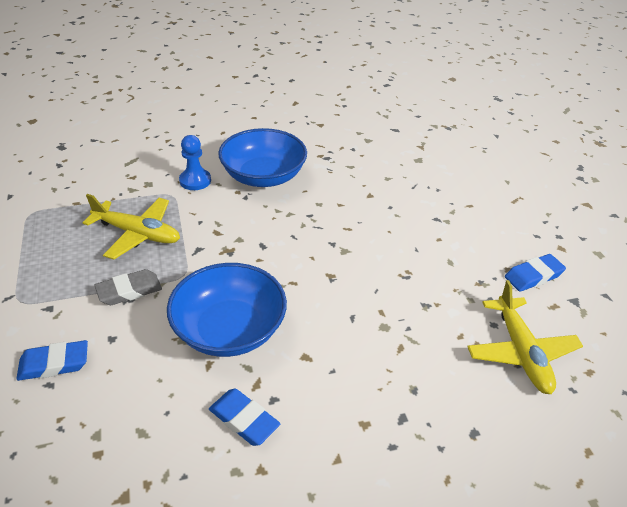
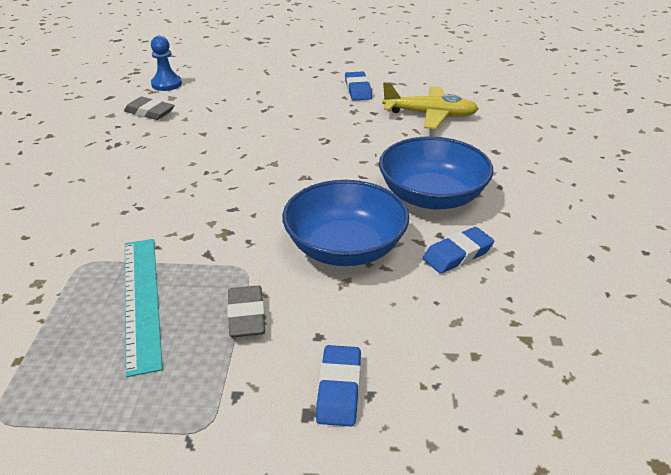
camera: 70 degrees left, 5 degrees down
yellow plane [82,194,180,260] -> turquoise ruler [125,239,163,377]
blue pawn [179,135,211,190] -> blue pawn moved to [151,36,182,91]
blue bowl [218,128,307,187] -> blue bowl moved to [379,136,494,209]
none -> grey eraser [124,97,175,120]

